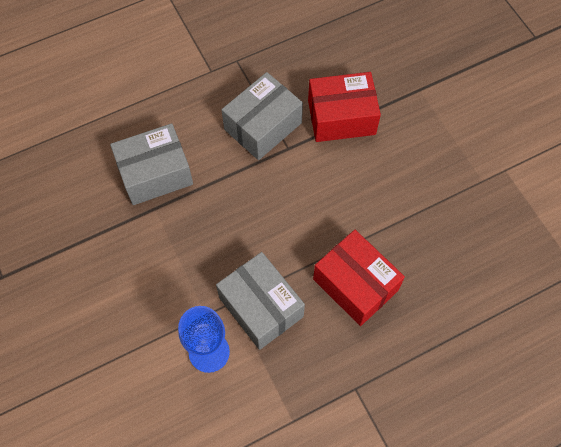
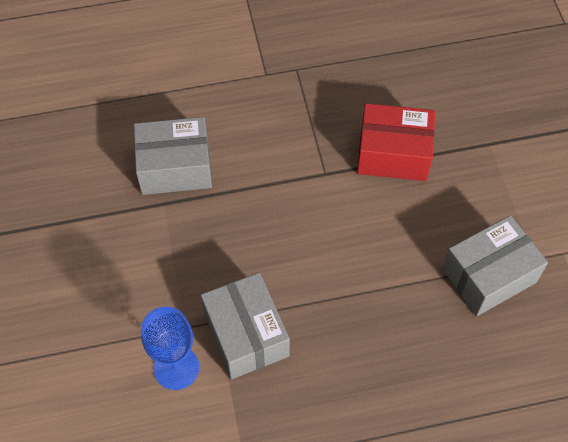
camera: 15 degrees right, 5 degrees down
grey box [222,72,303,160] -> grey box moved to [442,215,548,316]
red box [313,230,405,326] -> none

